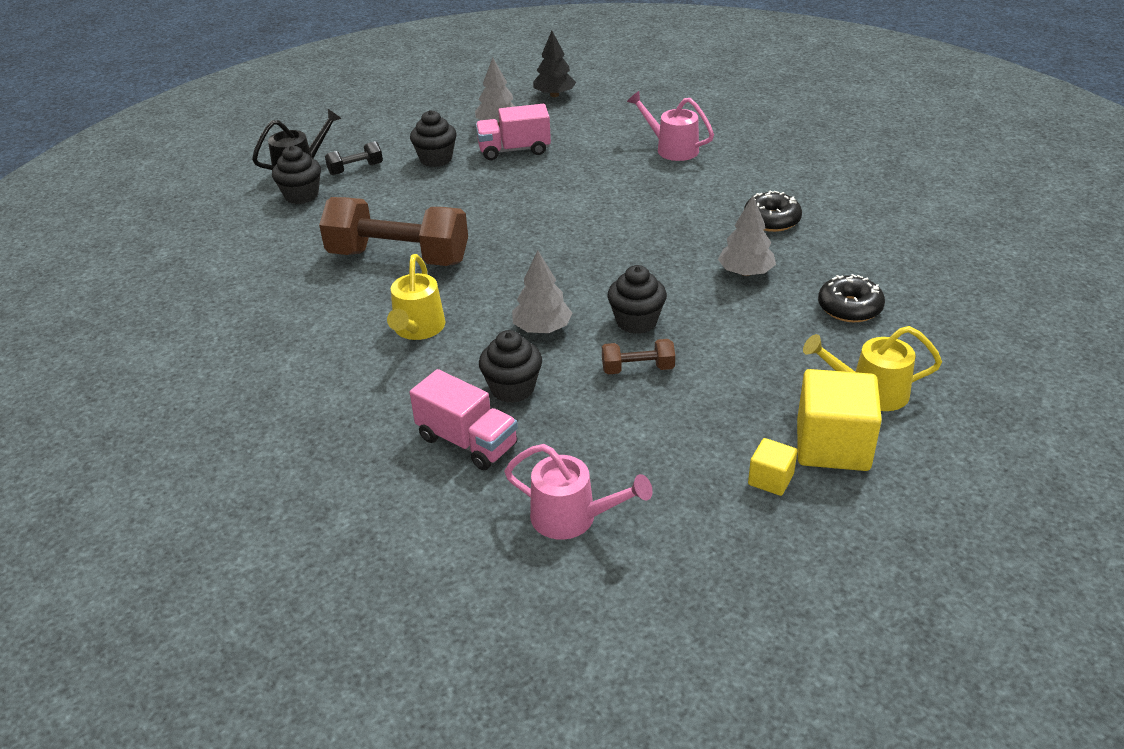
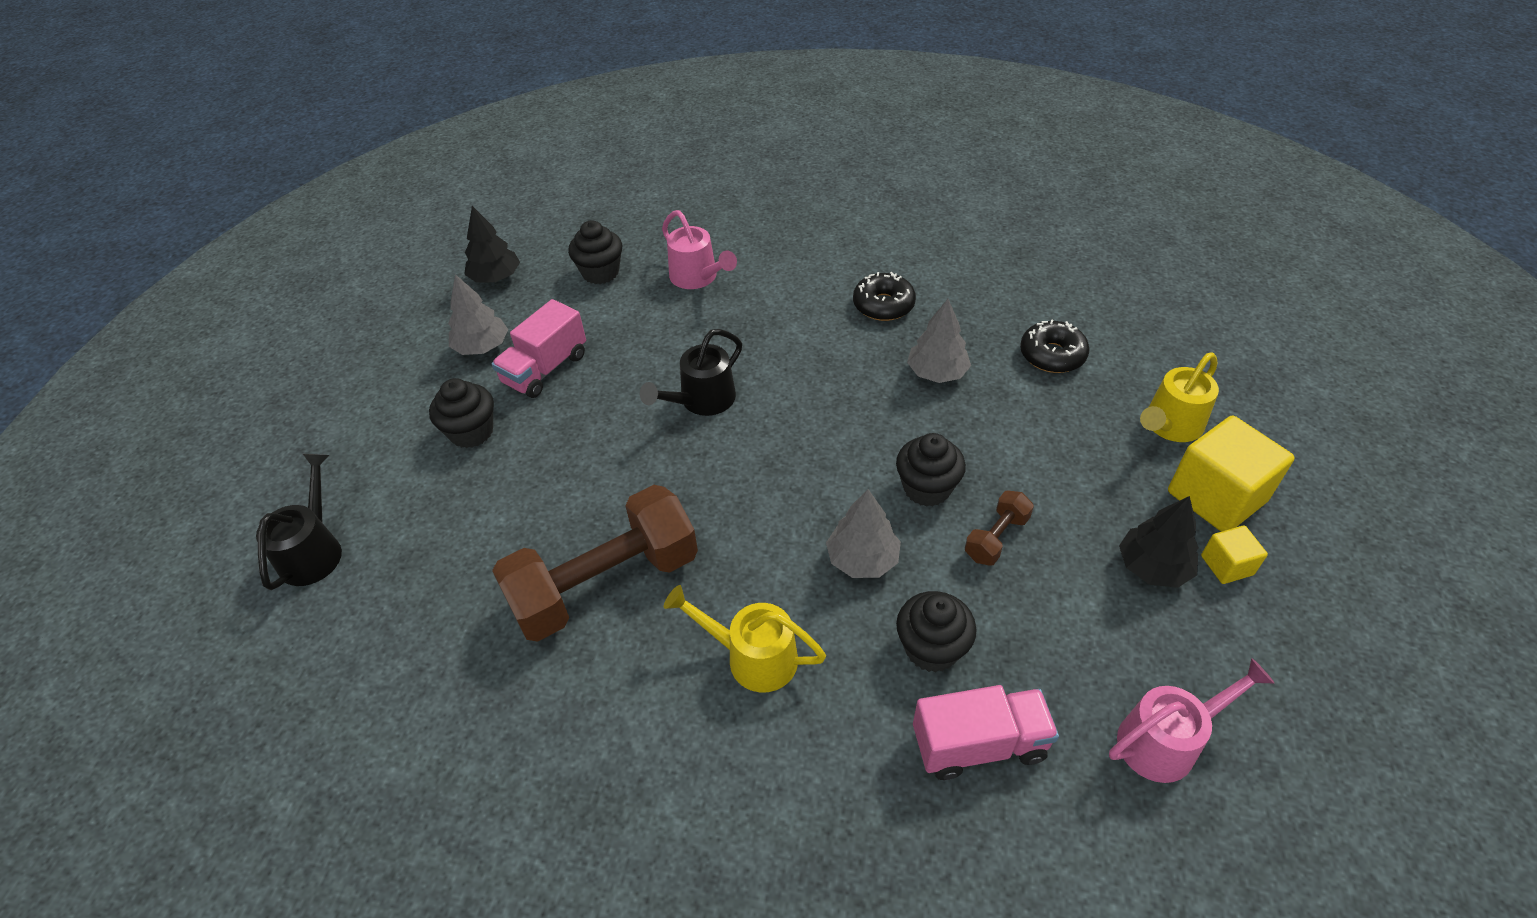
camera: 45 degrees left, 10 degrees up
black cupcake [272,145,321,204] -> black cupcake moved to [568,220,622,284]
black dumbbell [325,141,383,175] -> none
yellow watering can [387,254,445,340] -> yellow watering can turned 150 degrees clockwise [664,585,826,692]
pink watering can [627,91,714,161] -> pink watering can turned 120 degrees counterclockwise [662,210,737,289]
none -> black watering can [640,329,742,416]
none -> black tree [1119,496,1199,588]

